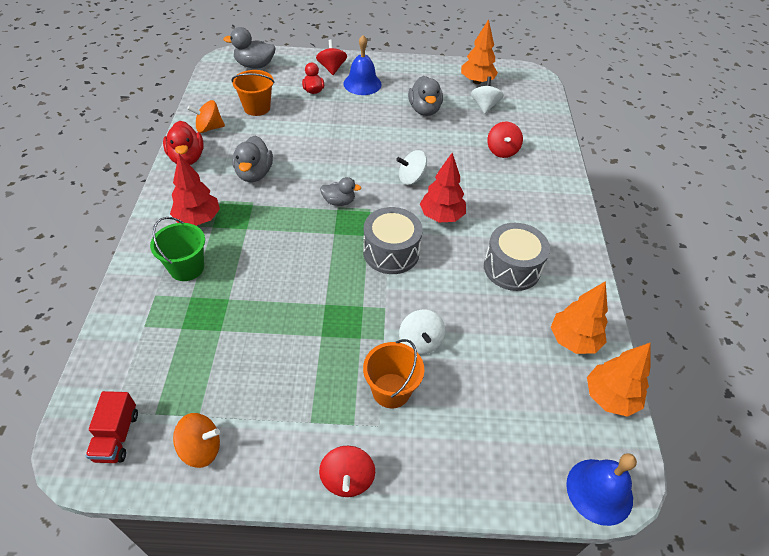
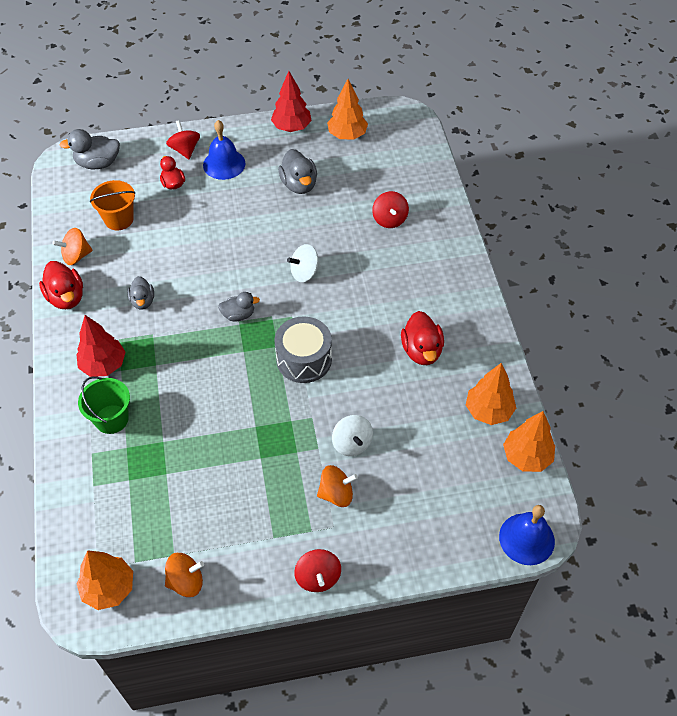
camera: 10 degrees left, 5 degrees up
red truck [86,391,138,463] -> orange tree [76,550,133,610]
grey duck [232,136,273,182] -> grey duck [127,276,154,309], size x0.65
orange bucket [363,339,424,408] -> orange spinning top [317,465,358,507]
red tree [420,153,466,222] -> red tree moved to [271,71,312,132]
white spinning top [471,76,504,114] -> none
grey drum [484,223,550,291] -> red duck [401,311,444,365]

